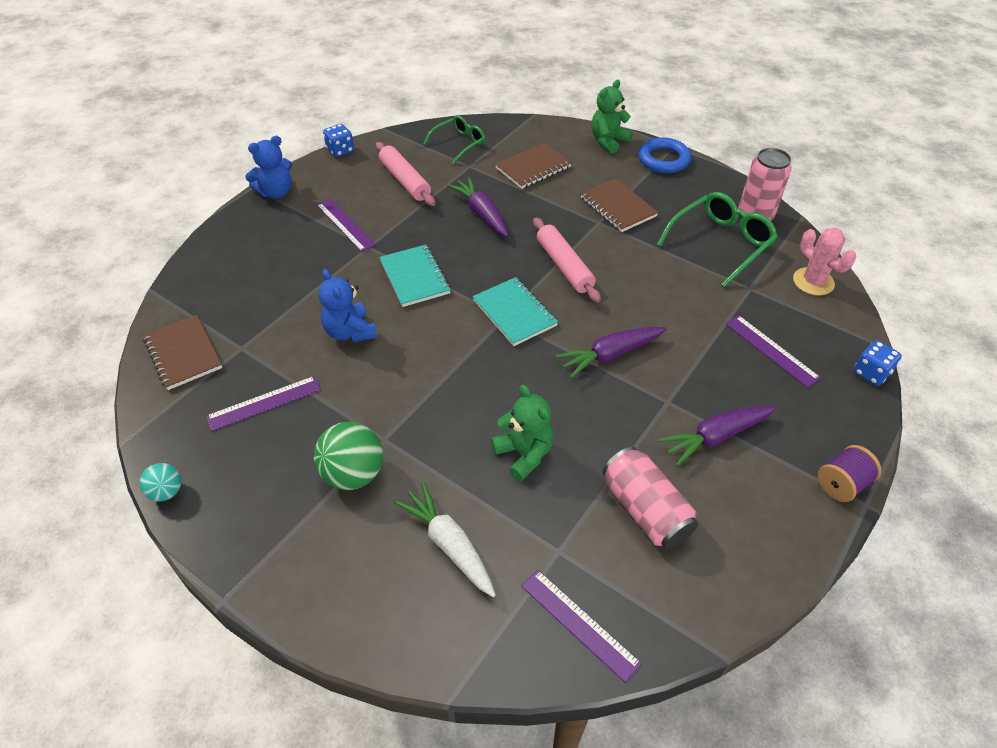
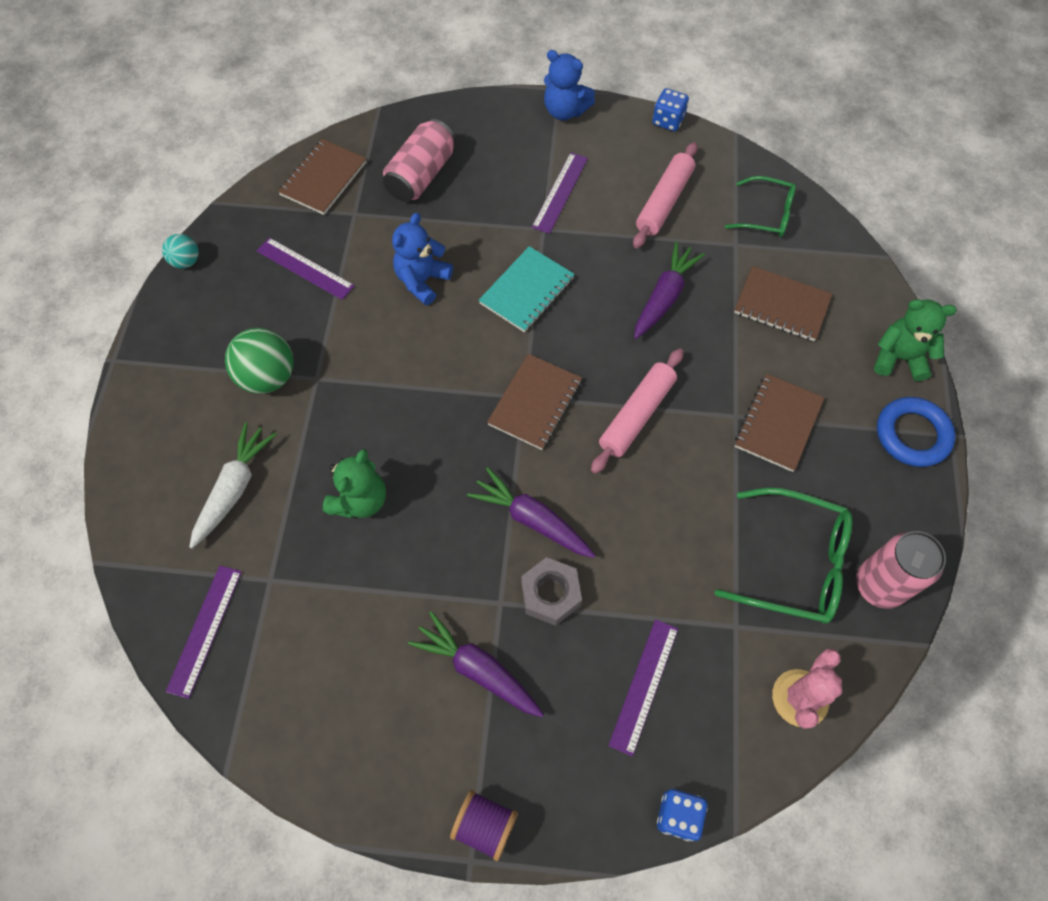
camera: 60 degrees right, 15 degrees up
turquoise notebook [473,277,558,346] -> brown notebook [487,354,582,450]
pink can [603,447,698,549] -> pink can moved to [383,119,456,202]
none -> grey nut [521,557,582,626]

